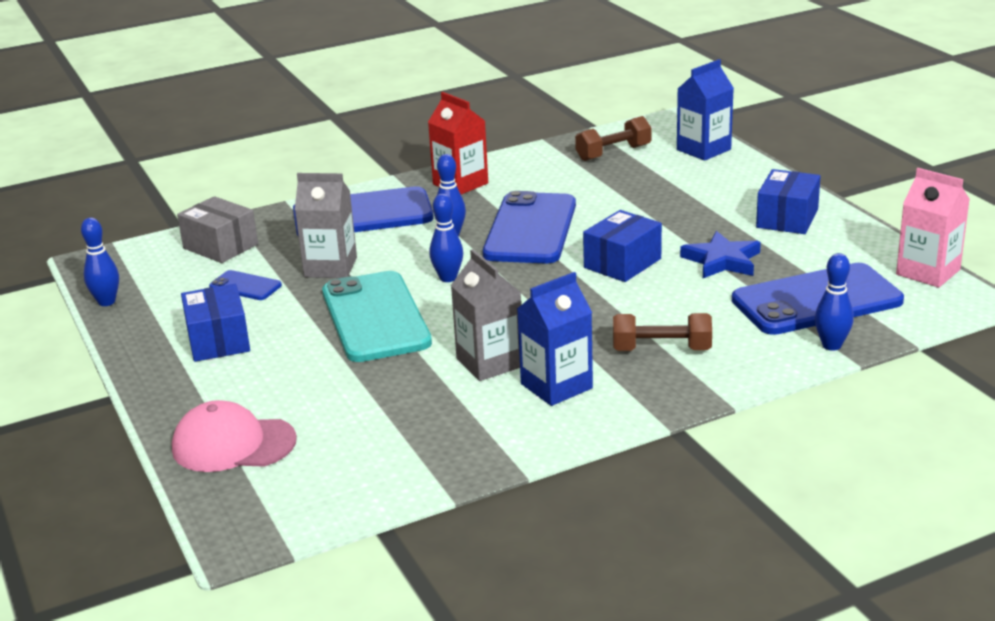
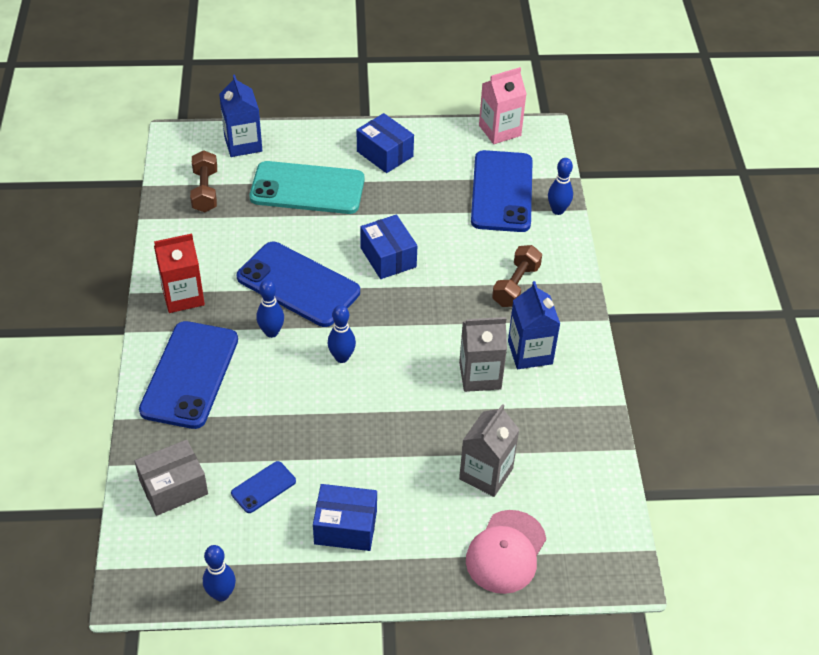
camera: 70 degrees left, 20 degrees up
grey carton [295,173,357,278] -> grey carton moved to [459,404,520,497]
turquoise phone [322,271,432,362] -> turquoise phone moved to [250,161,365,214]
blue star [680,231,761,278] -> none

